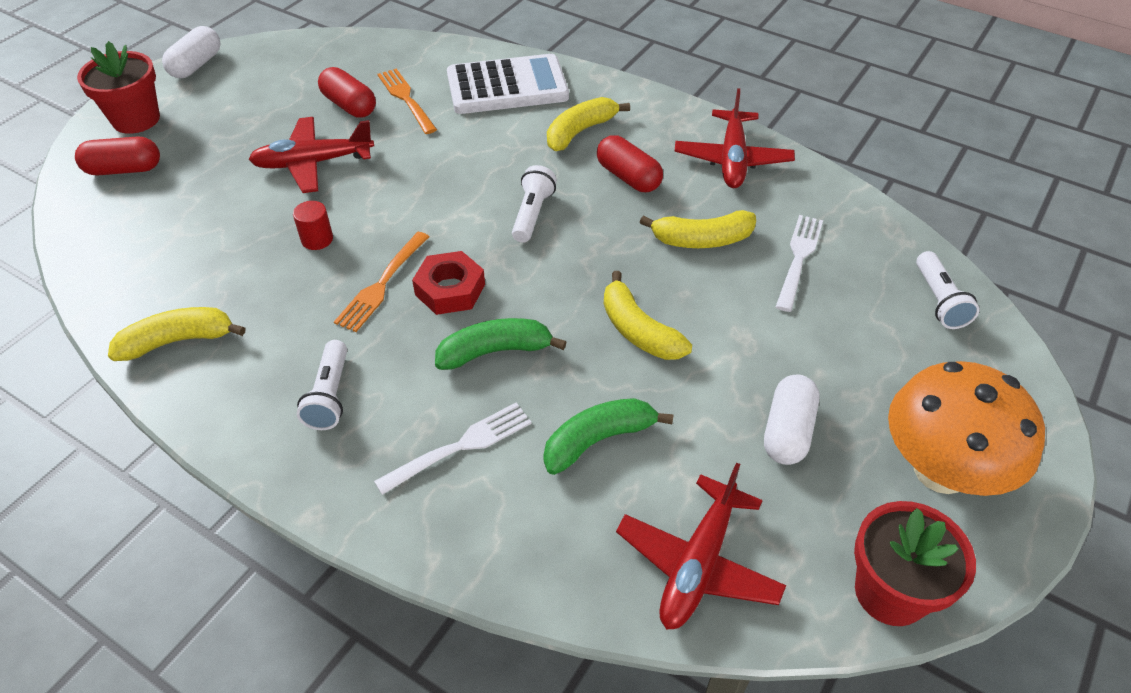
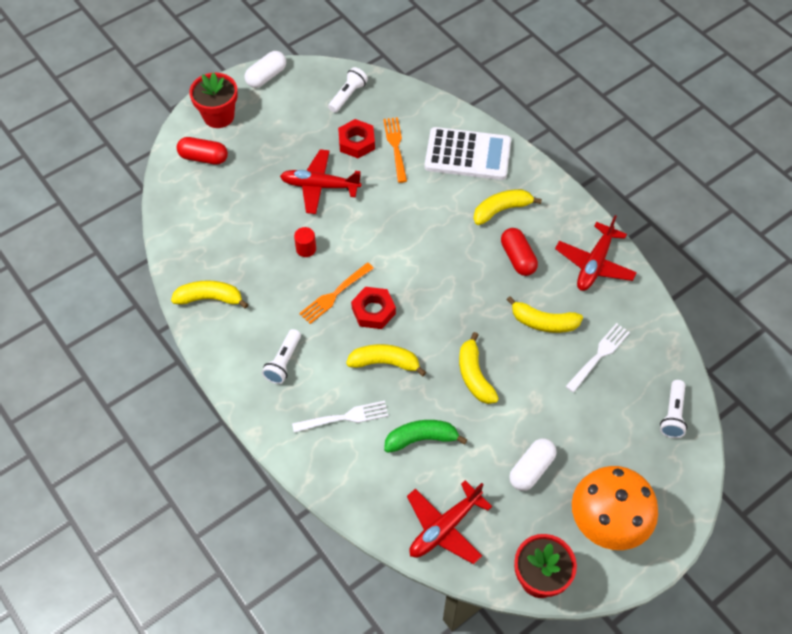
camera: 20 degrees right, 10 degrees up
red capsule [318,67,376,118] -> red nut [338,119,375,158]
green banana [435,318,566,370] -> yellow banana [346,344,426,376]
white flashlight [512,165,557,243] -> white flashlight moved to [328,67,368,113]

